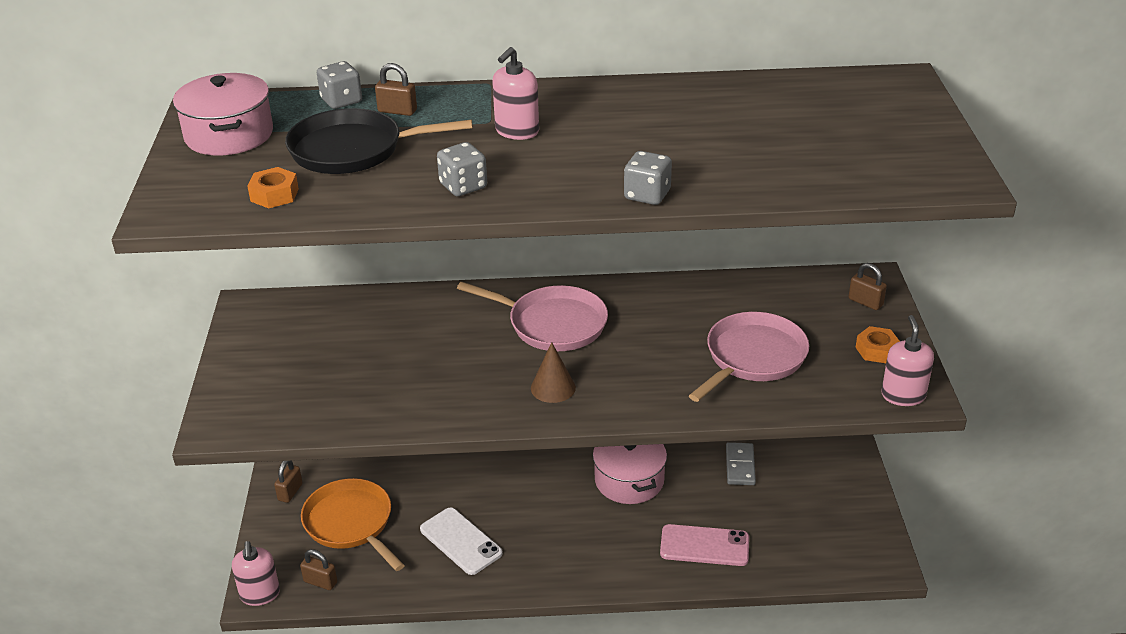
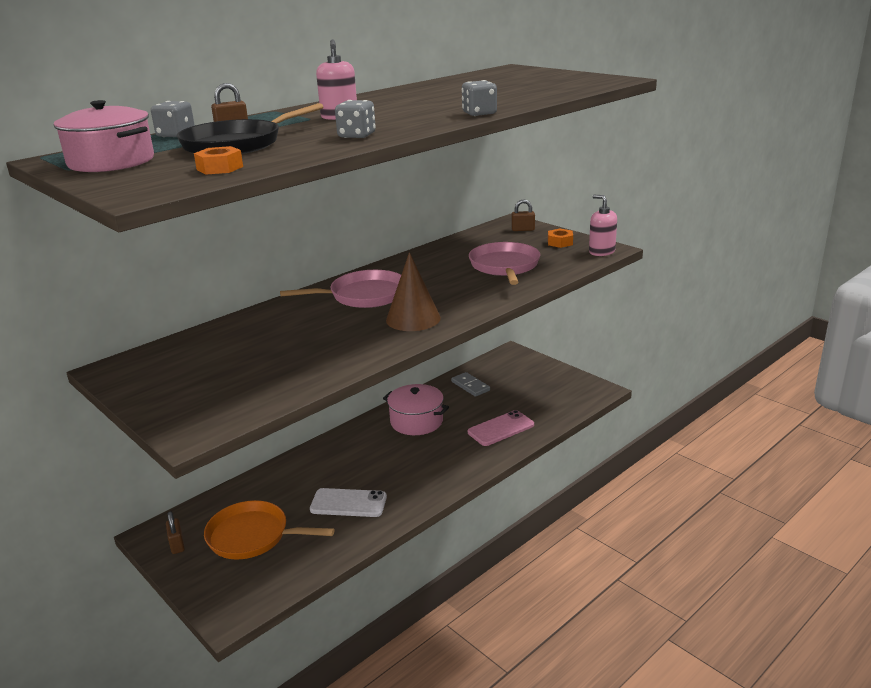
camera: 40 degrees left, 10 degrees down
pink soap dispenser [232,541,280,606] -> none
brown padlock [300,549,337,590] -> none
brown cone [531,342,576,403] -> brown cone [386,252,441,331], size x1.54

